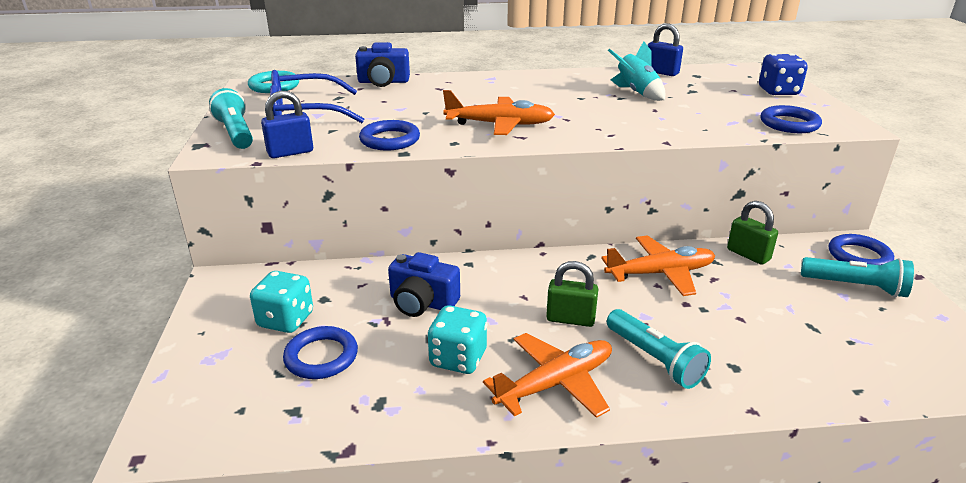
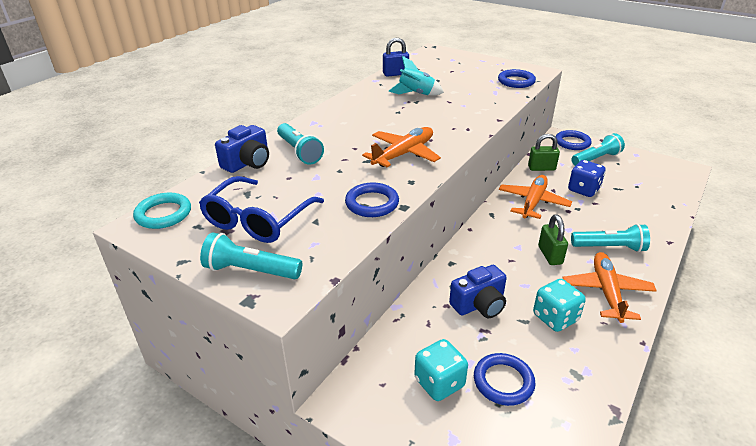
camera: 50 degrees left, 5 degrees up
blue padlock [261,91,313,158] -> none
green padlock [546,261,598,327] -> green padlock turned 60 degrees counterclockwise [538,214,568,265]
blue dice [759,53,808,95] -> blue dice moved to [568,160,606,197]
none -> turquoise flashlight [277,123,324,165]

